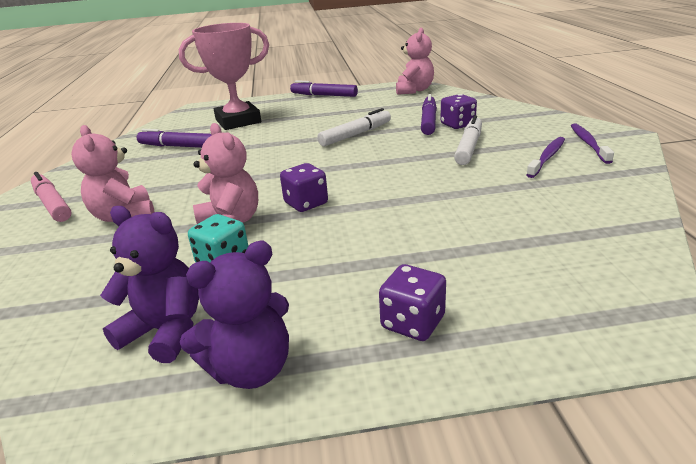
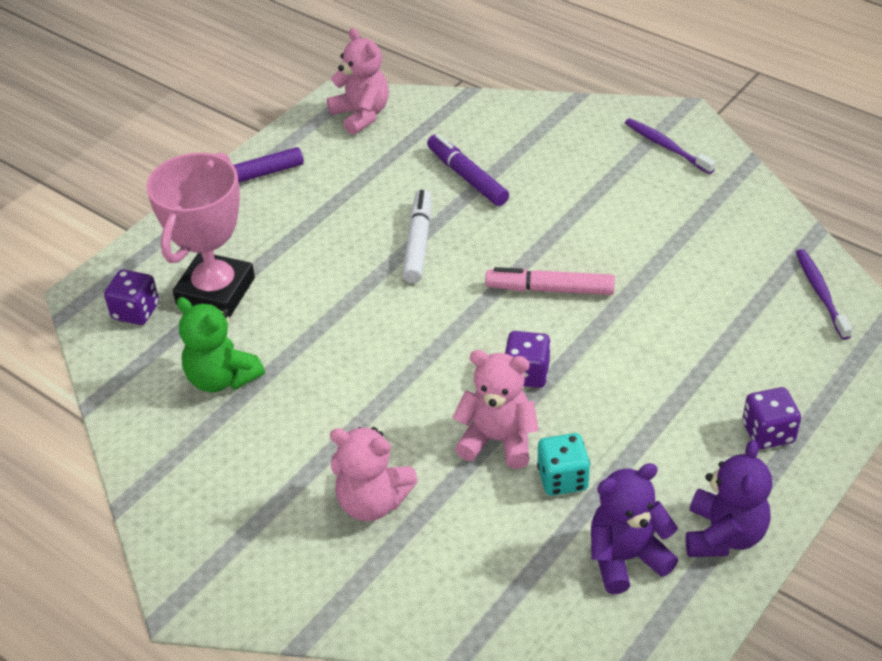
camera: 45 degrees left, 15 degrees up
pink marker [31,172,72,222] -> pink marker moved to [485,267,615,295]
purple marker [137,129,212,148] -> green teddy bear [177,297,265,393]
purple dice [440,94,477,129] -> purple dice moved to [104,269,159,325]
white marker [454,115,482,165] -> none
purple toothbrush [526,137,565,178] -> purple toothbrush moved to [796,249,853,340]

